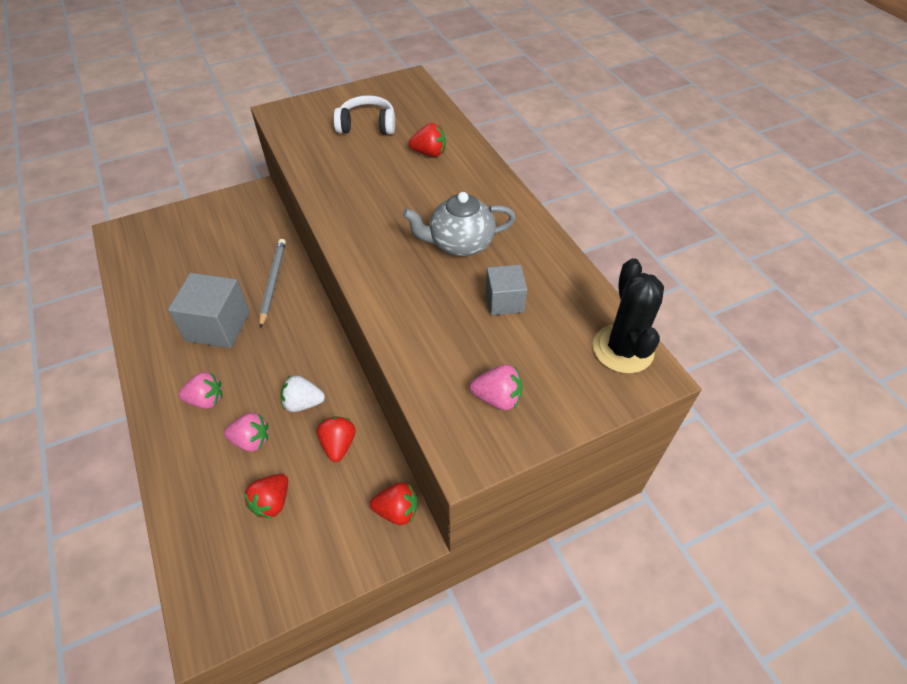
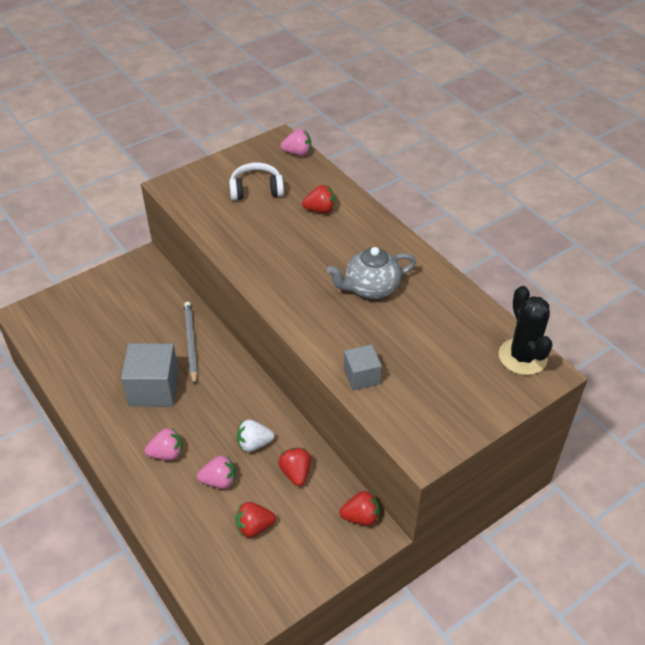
camera: 10 degrees left, 5 degrees down
red strawberry [244,474,288,519] -> red strawberry turned 60 degrees clockwise [236,502,276,538]
pink strawberry [470,364,523,410] -> pink strawberry moved to [280,129,311,156]
grey cube [486,265,527,315] -> grey cube moved to [344,344,382,391]

